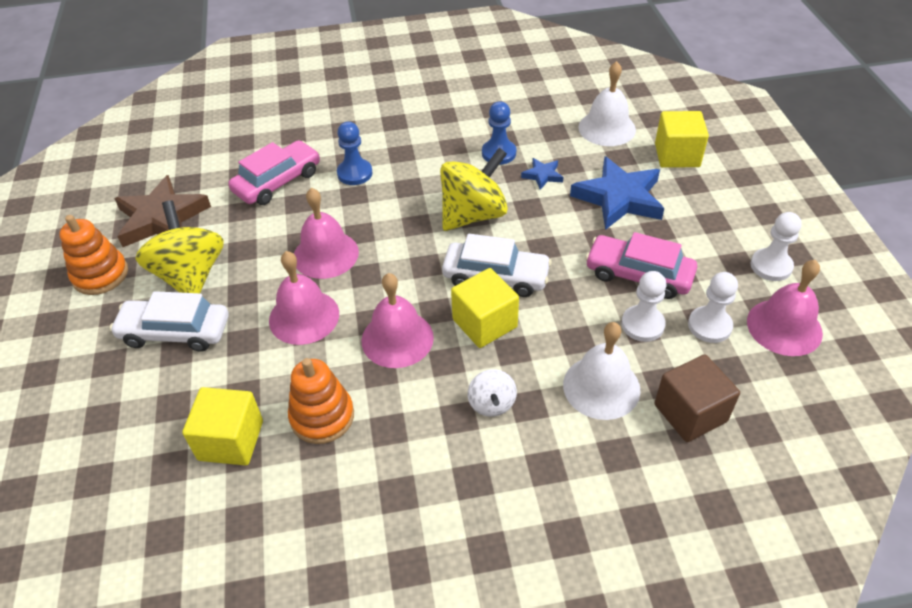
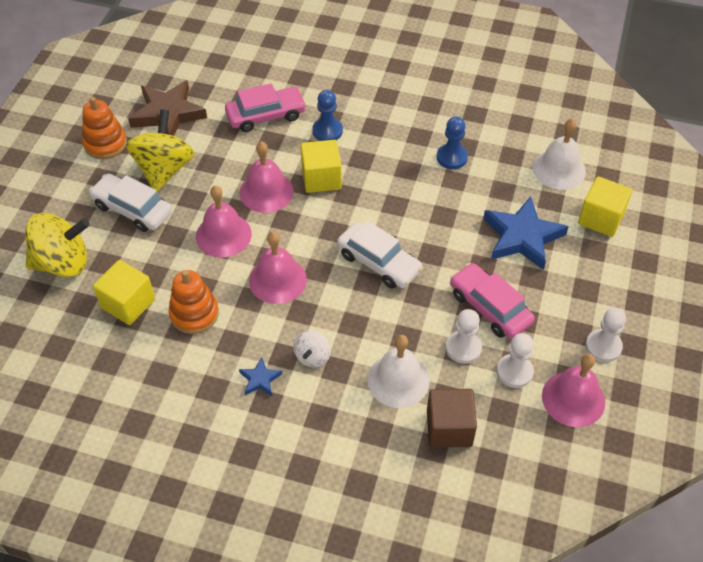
camera: 25 degrees right, 5 degrees up
yellow spinning top [440,148,508,231] -> yellow spinning top moved to [25,213,90,277]
yellow cube [451,268,519,348] -> yellow cube moved to [301,140,342,193]
blue star [521,158,563,190] -> blue star moved to [239,357,282,396]

